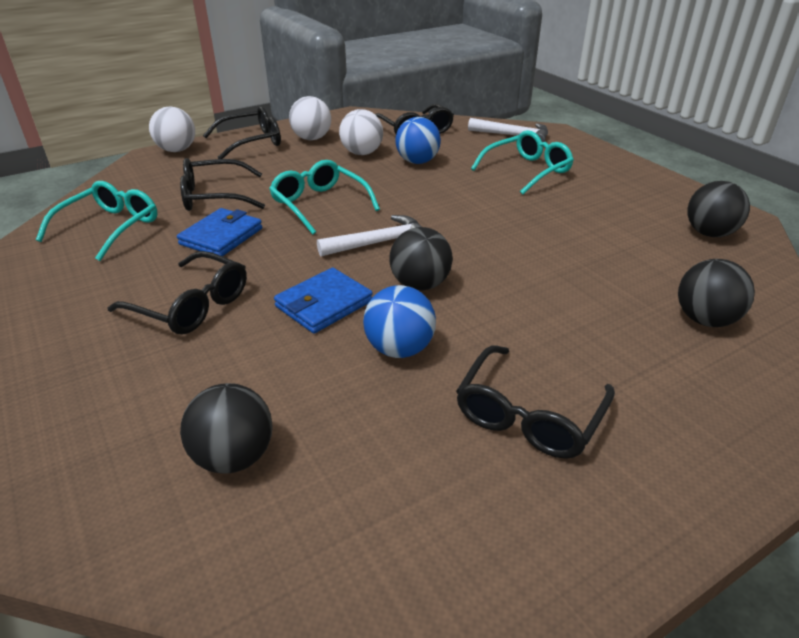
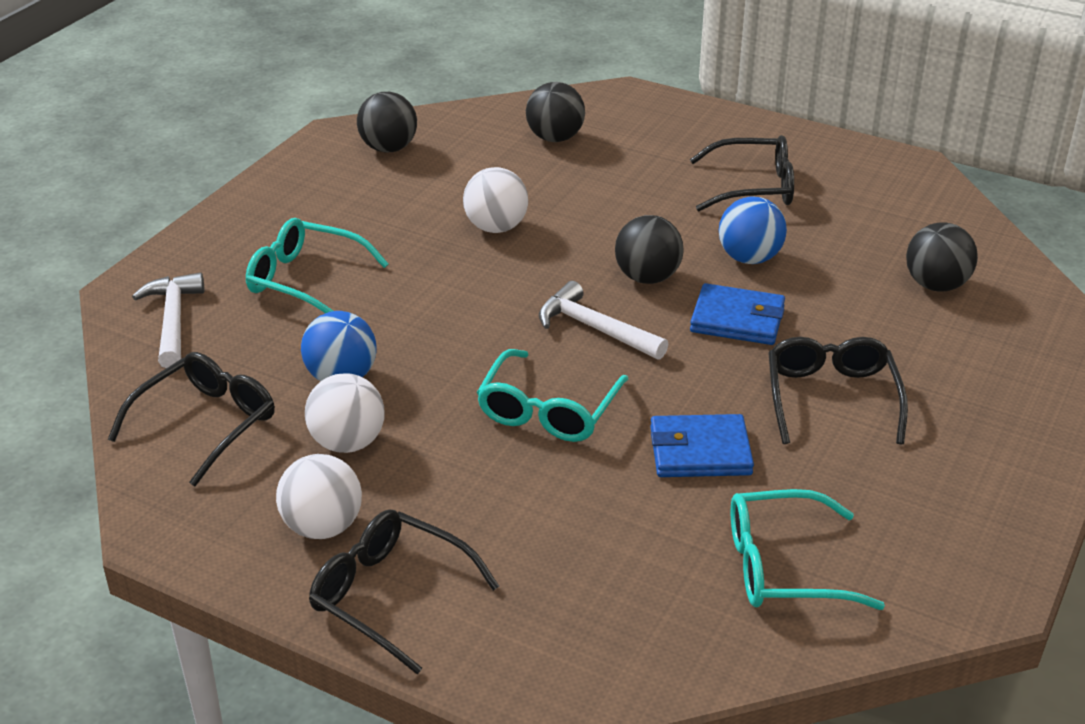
camera: 120 degrees left, 0 degrees up
white ball [149,106,195,152] -> white ball moved to [463,167,528,233]
black glasses [180,158,265,211] -> none

